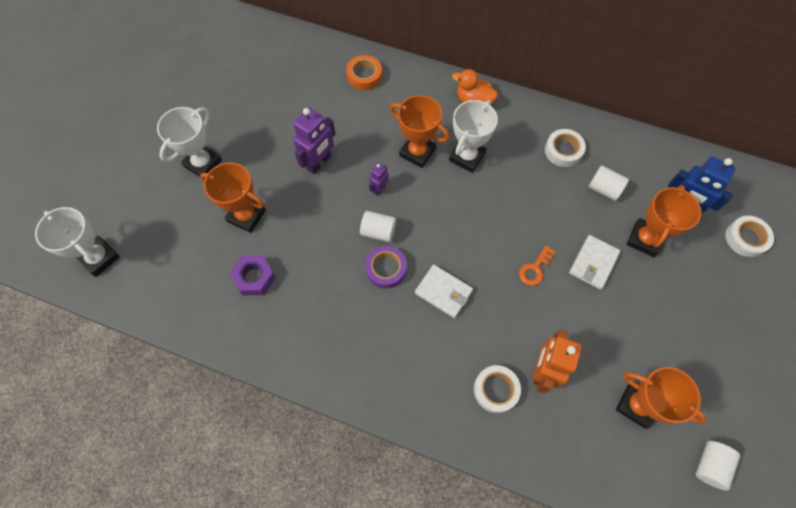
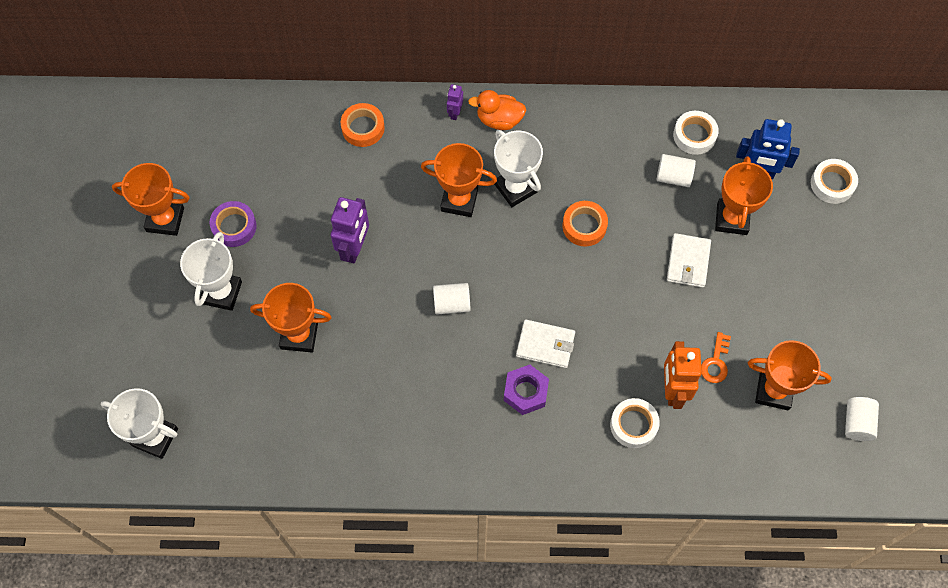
camera: 20 degrees left, 0 degrees up
purple nut [230,255,276,295] -> purple nut moved to [504,365,549,415]
purple tape [365,246,407,289] -> purple tape moved to [210,201,257,247]
purple robot [369,163,389,196] -> purple robot moved to [447,84,463,120]
white trophy [449,100,498,173] -> white trophy turned 45 degrees counterclockwise [494,130,543,207]
orange key [519,245,555,286] -> orange key moved to [701,332,731,383]
white tape [545,129,586,167] -> white tape moved to [673,111,719,155]
none -> orange trophy [112,163,190,236]
none -> orange tape [563,201,608,246]

